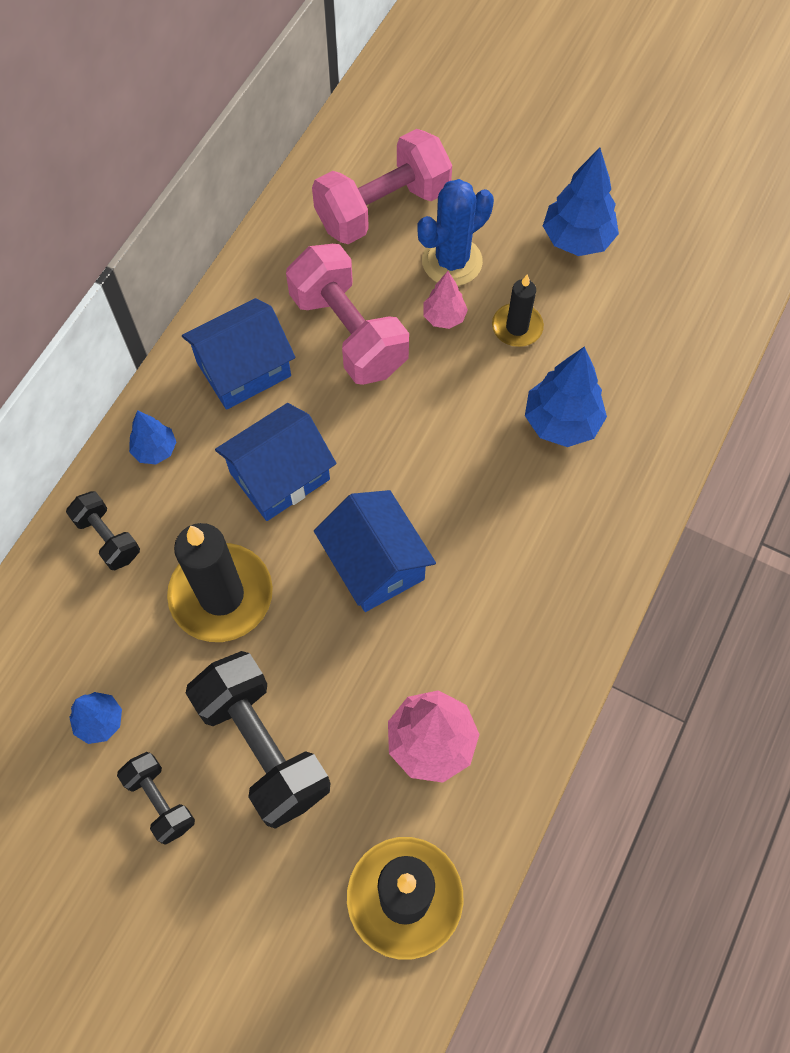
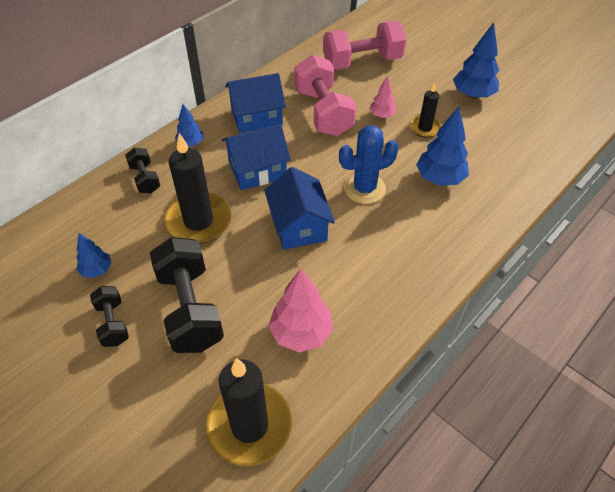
camera: 15 degrees right, 15 degrees down
blue cactus [417,179,494,286] -> blue cactus moved to [339,125,399,204]

